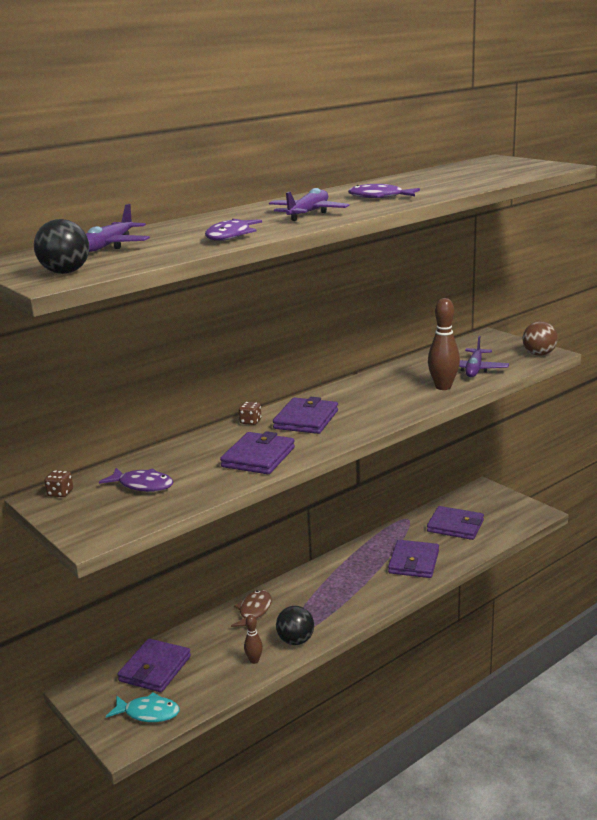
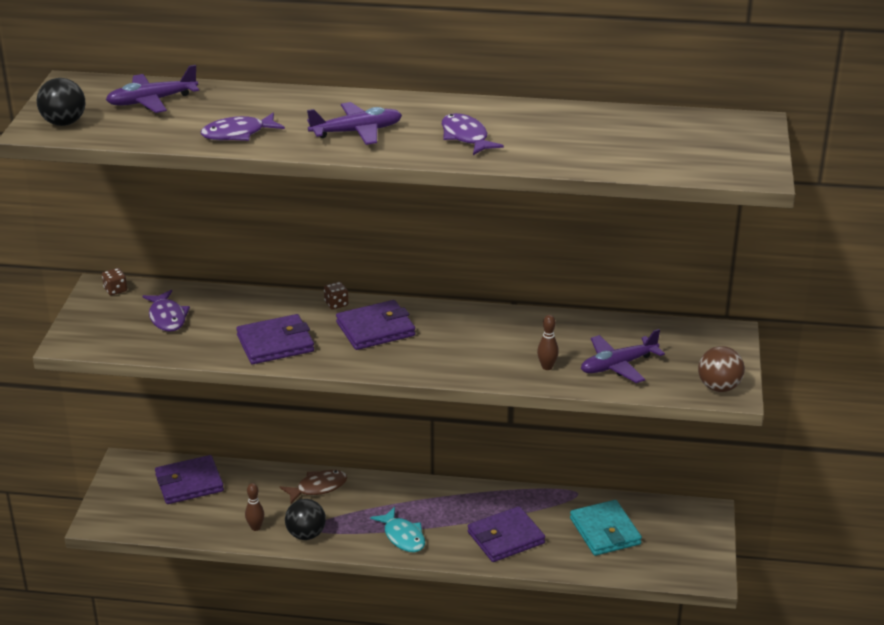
camera: 45 degrees right, 10 degrees up
turquoise fish [106,692,180,722] -> turquoise fish moved to [370,507,425,552]
purple wallet [427,506,484,540] -> turquoise wallet [570,500,642,556]
brown bowling pin [428,298,460,390] -> brown bowling pin [537,315,559,370], size x0.55

